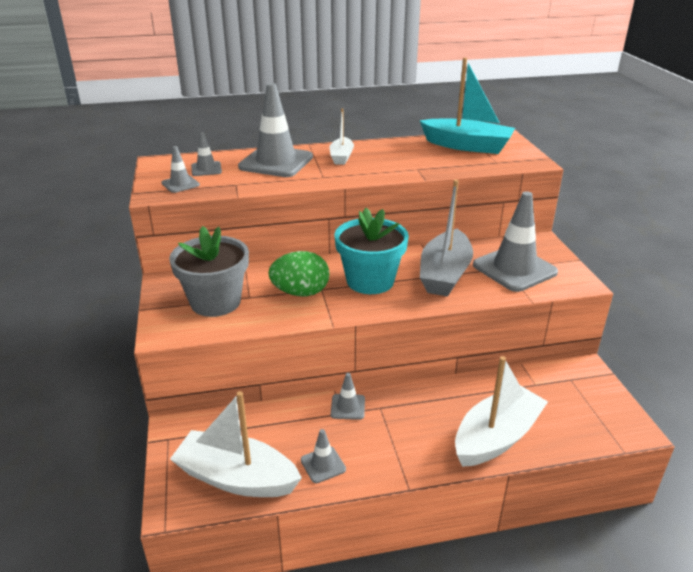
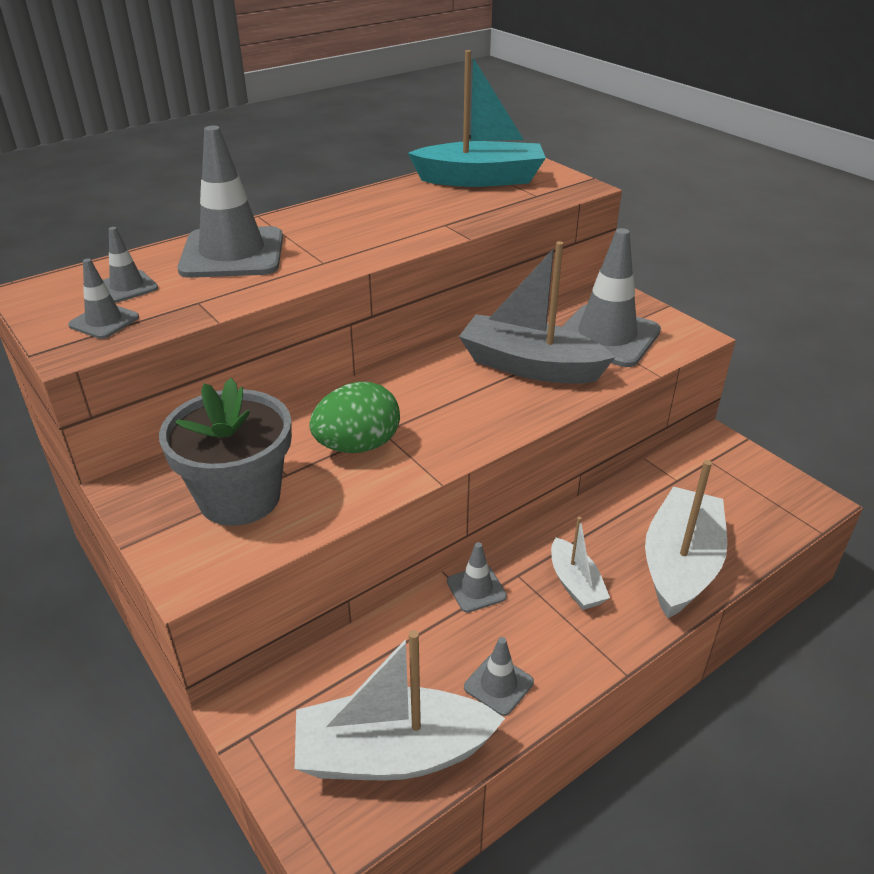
camera: 25 degrees left, 5 degrees up
white boat [329,108,354,165] -> white boat moved to [551,517,610,610]
turquoise flower pot [334,208,409,294] -> none
grey boat [420,180,473,297] -> grey boat turned 120 degrees clockwise [459,241,616,384]

